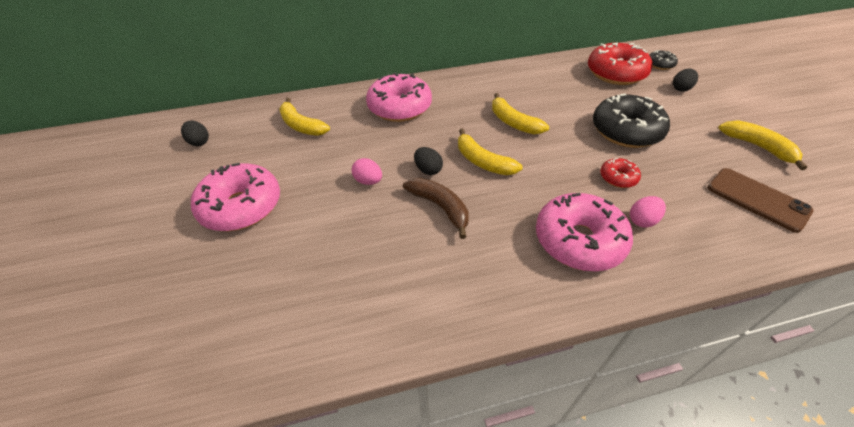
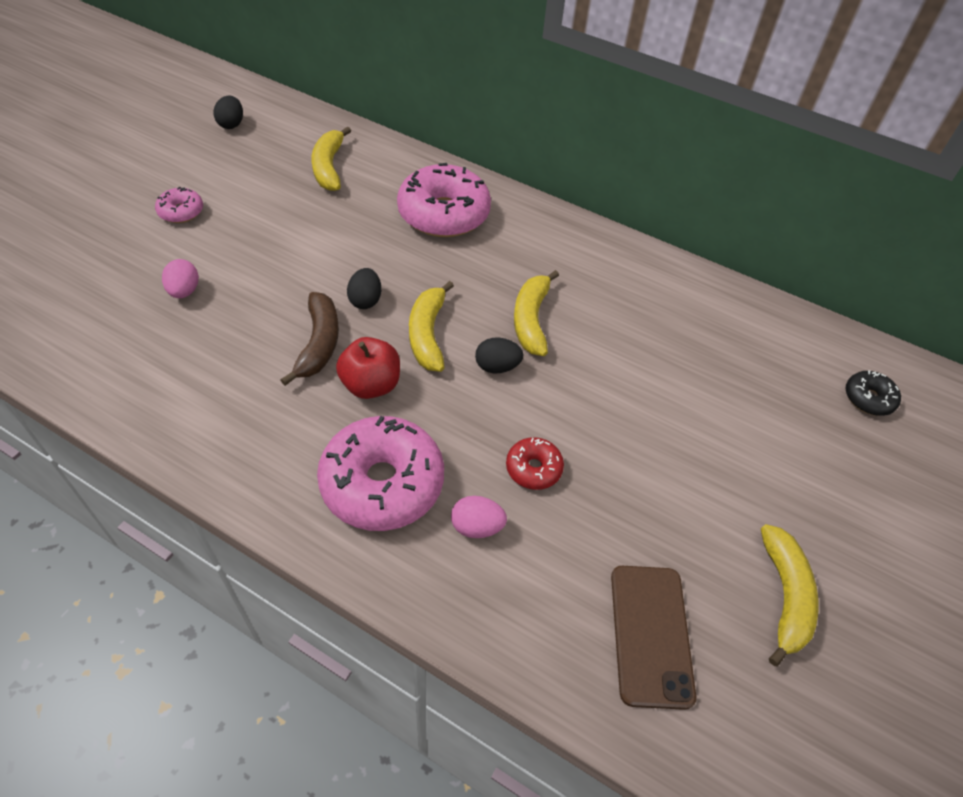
camera: 40 degrees right, 5 degrees up
pink donut [191,163,280,231] -> pink donut [155,186,203,223], size x0.48
pink egg [352,158,382,185] -> pink egg moved to [162,259,199,298]
red donut [588,43,652,85] -> none
black donut [593,93,670,148] -> none
black egg [673,69,698,92] -> black egg moved to [475,338,524,373]
none -> red apple [336,337,400,399]

